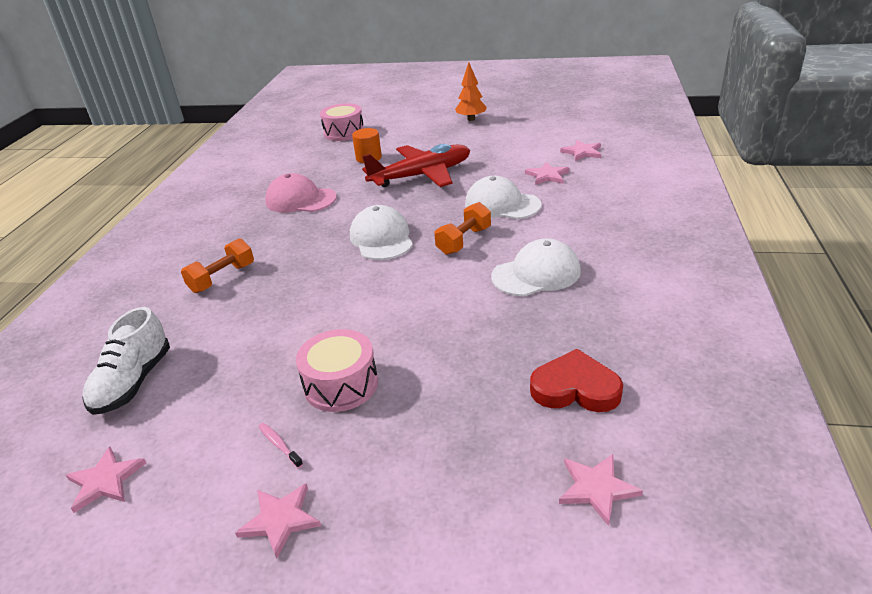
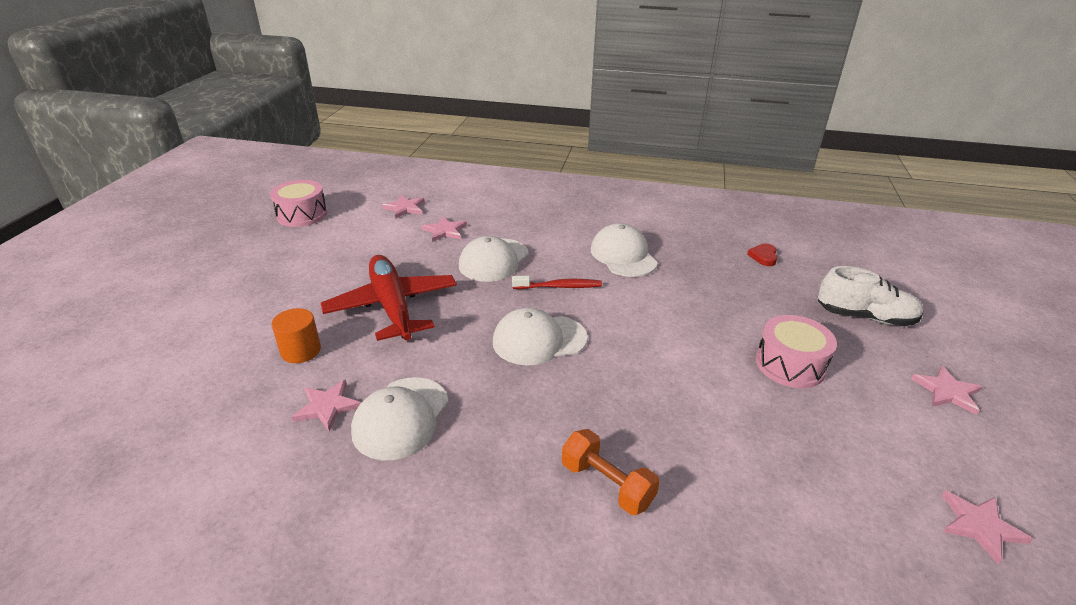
camera: 90 degrees left, 0 degrees up
white shoe [82,307,170,415] -> white shoe moved to [818,266,924,326]
pink toothbrush [259,423,303,468] -> none
pink cap [265,173,337,213] -> white cap [351,377,448,460]
pink drum [320,103,364,141] -> pink drum moved to [270,180,327,227]
orange dumbbell [434,202,491,255] -> red toothbrush [512,276,602,289]
orange tree [455,62,487,121] -> none
red heart [530,349,623,412] -> red heart [747,243,777,266], size x0.55
pink star [559,454,643,526] -> pink star moved to [292,379,361,432]

